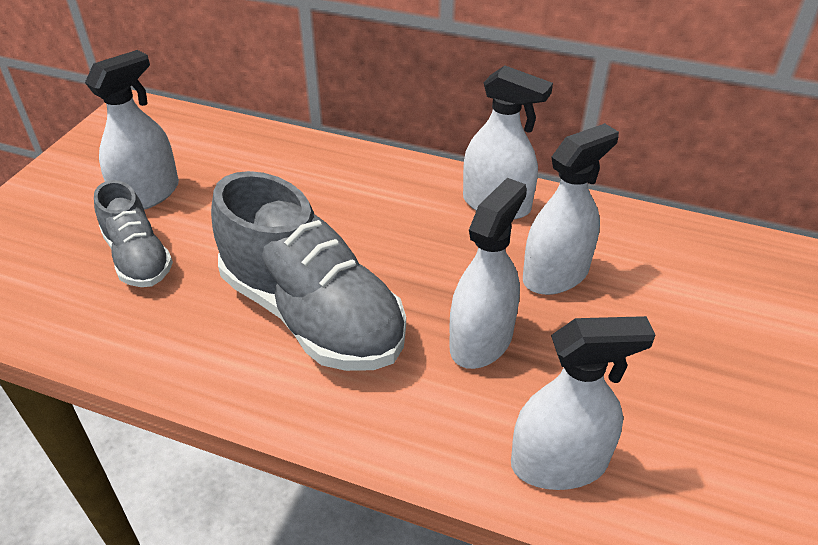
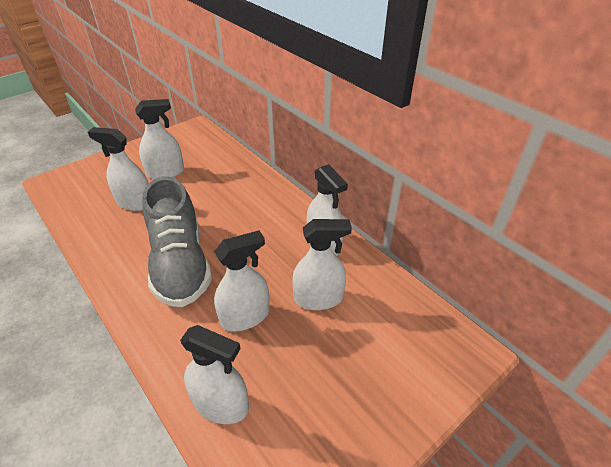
camera: 30 degrees right, 0 degrees up
grey shoe [94,180,173,287] -> white spray bottle [88,127,149,211]

